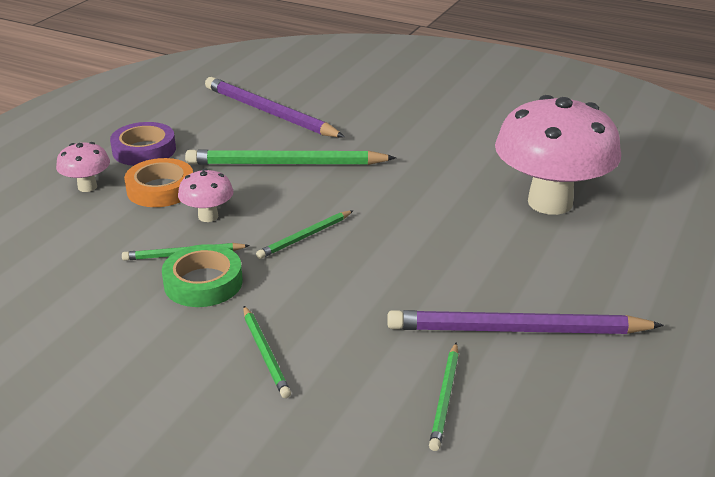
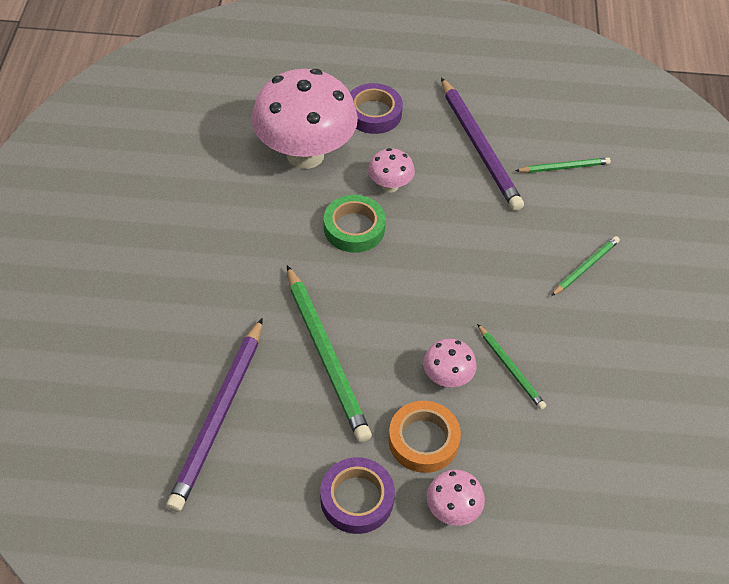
camera: 115 degrees left, 20 degrees up
green tape [162,244,243,307] -> green tape moved to [324,195,386,253]
green pencil [256,210,354,259] -> none
none -> purple tape [350,83,403,134]
none -> pink mushroom [368,148,415,193]

